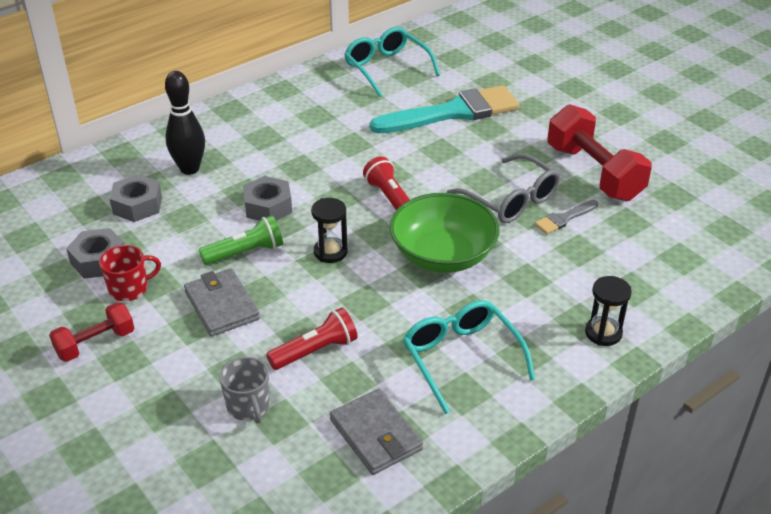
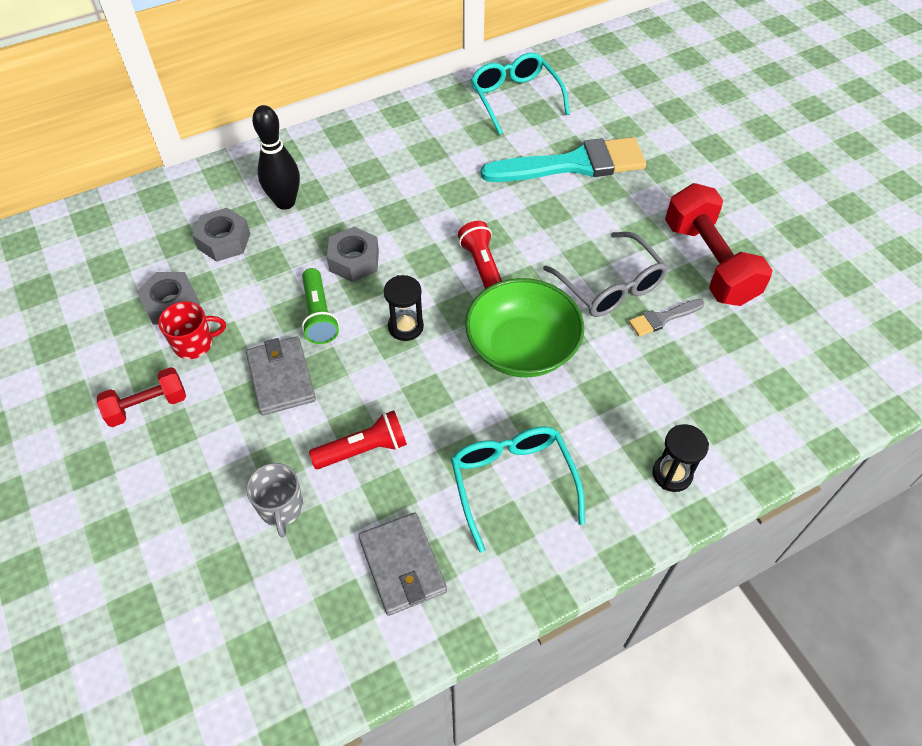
camera: 10 degrees right, 15 degrees up
green flashlight [199,215,283,265] -> green flashlight turned 90 degrees clockwise [302,268,339,344]

